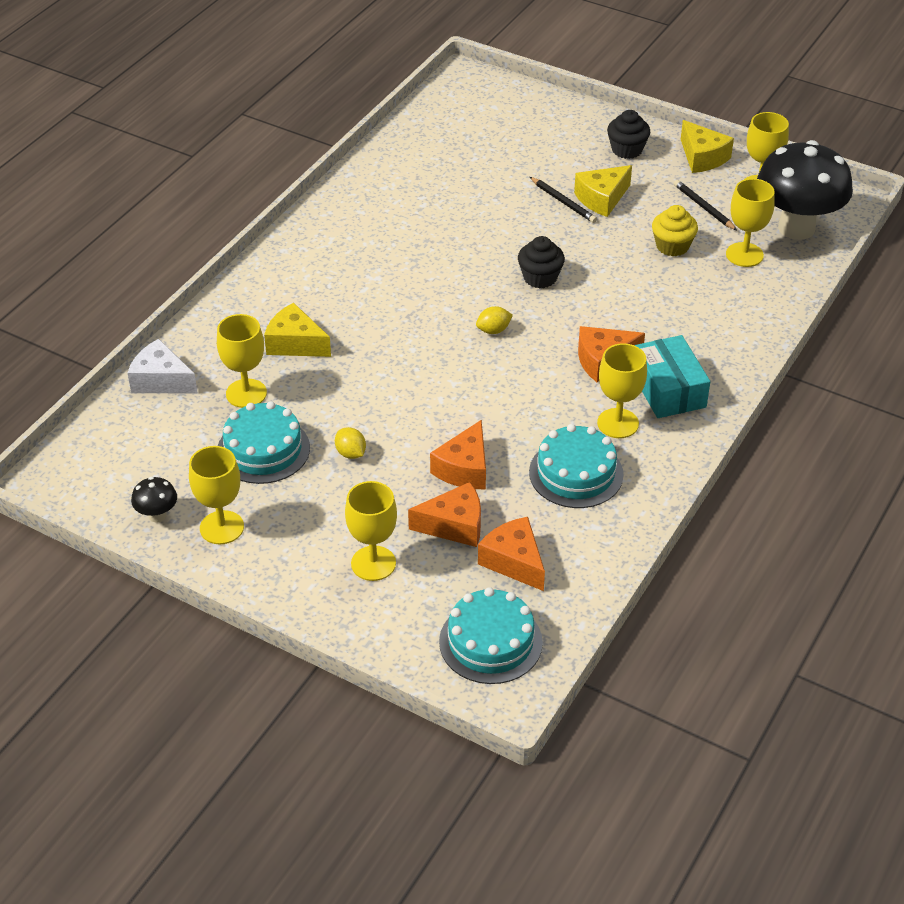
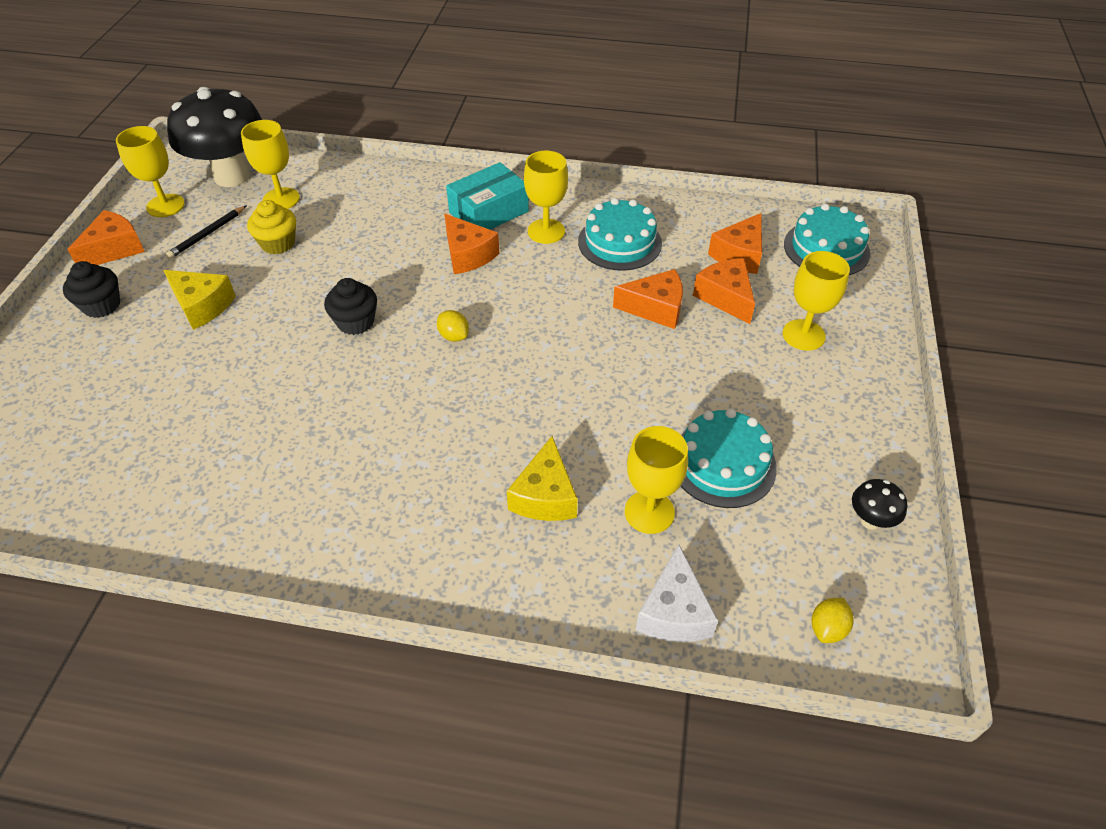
camera: 110 degrees left, 5 degrees up
yellow goblet [189,446,244,544] -> none
yellow lemon [335,427,366,459] -> yellow lemon moved to [812,598,853,643]
black pencil [530,177,597,223] -> none
yellow cheese [681,120,734,173] -> orange cheese [67,210,145,265]

